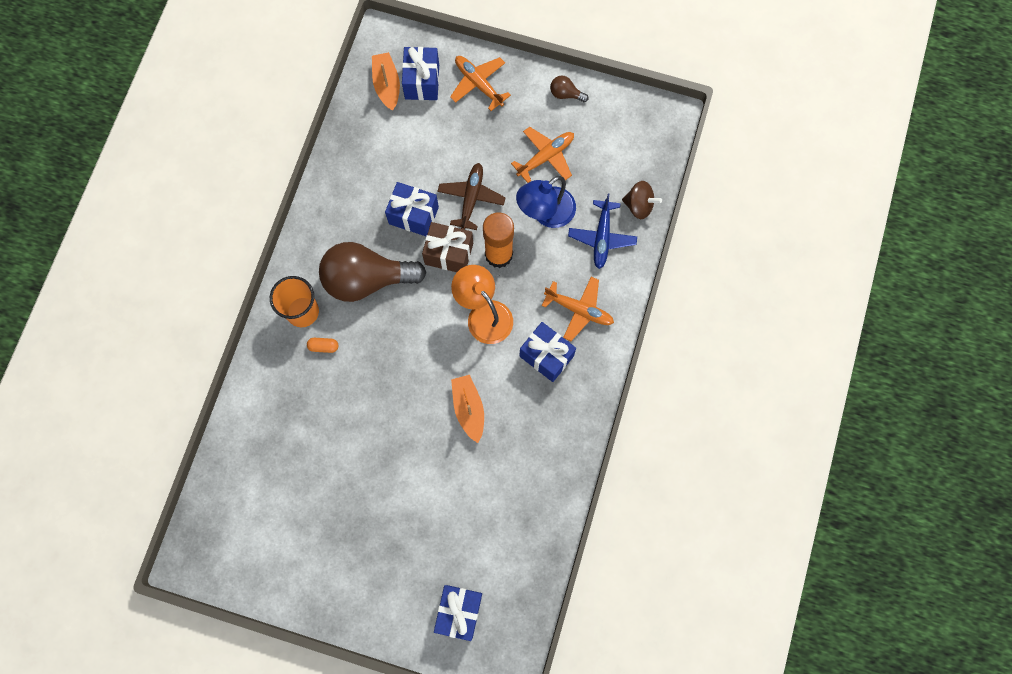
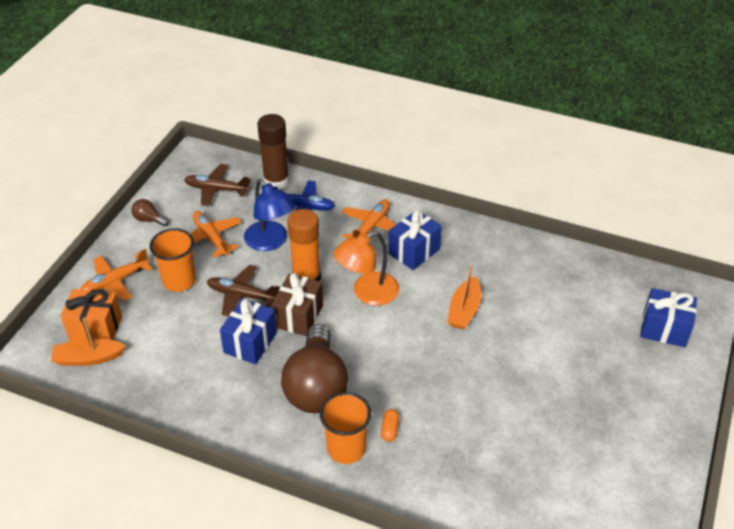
camera: 85 degrees left, 30 degrees down
blue gift [402,47,439,100] -> orange gift [61,289,122,340]
orange boat [451,375,484,443] -> orange boat turned 60 degrees counterclockwise [447,265,481,330]
brown light bulb [550,76,589,102] -> brown light bulb turned 90 degrees clockwise [131,199,169,226]
brown spinning top [622,181,662,219] -> brown glue stick [257,114,289,190]
none -> orange cup [150,228,196,292]
none -> brown plane [184,164,251,207]

